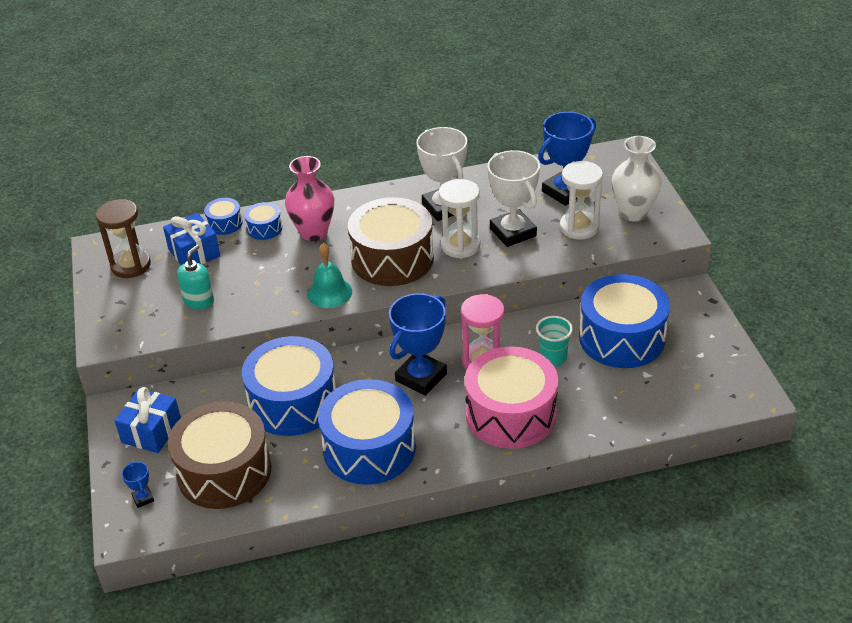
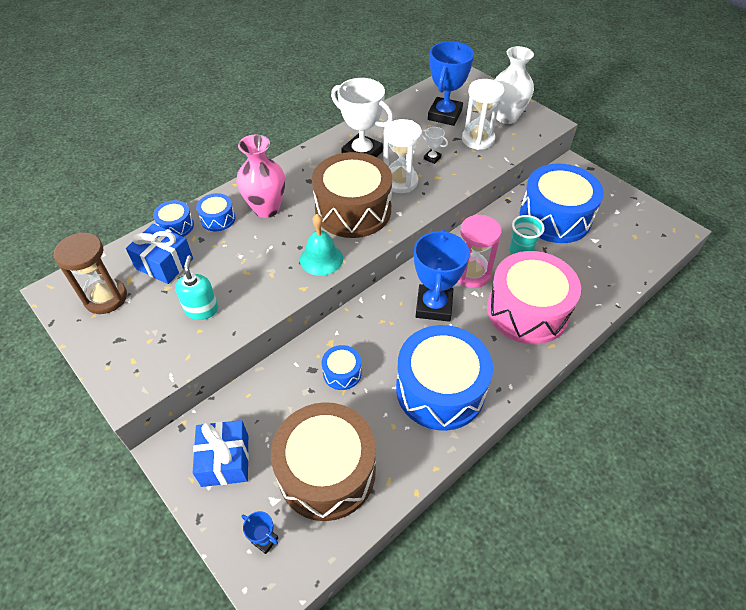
camera: 30 degrees left, 10 degrees up
blue drum [242,336,336,436] -> blue drum [322,345,362,390], size x0.44
white trophy [488,150,540,247] -> white trophy [422,127,448,164], size x0.43

